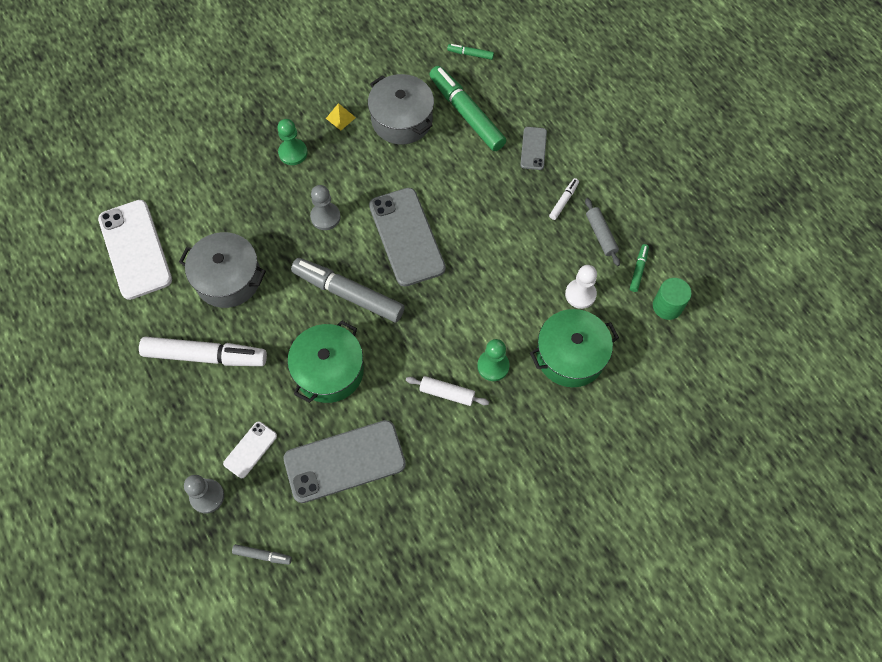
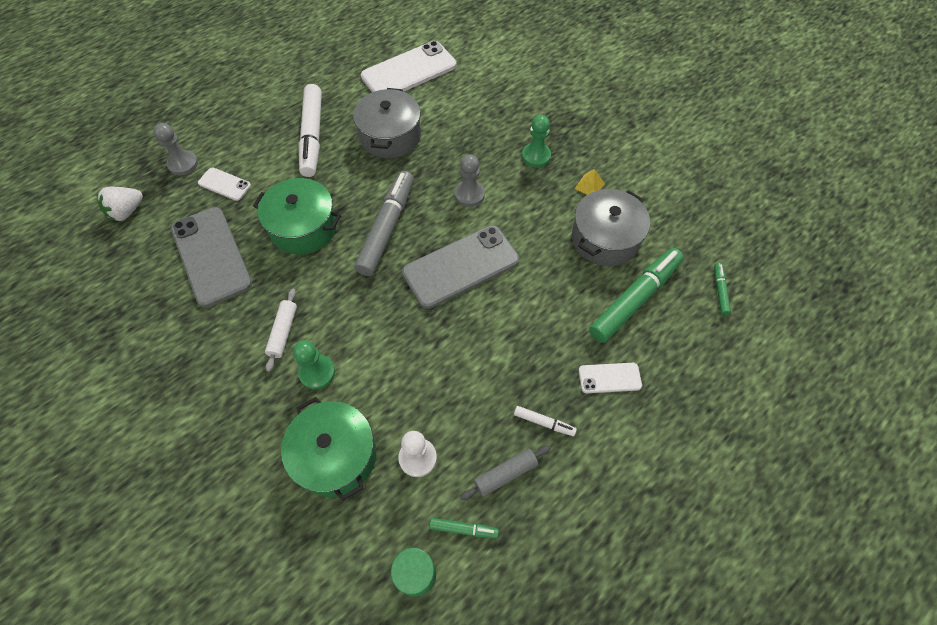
camera: 80 degrees right, 5 degrees down
grey marker [232,544,292,565] -> white strawberry [97,187,143,221]
grey phone [520,127,547,170] -> white phone [579,363,642,393]

